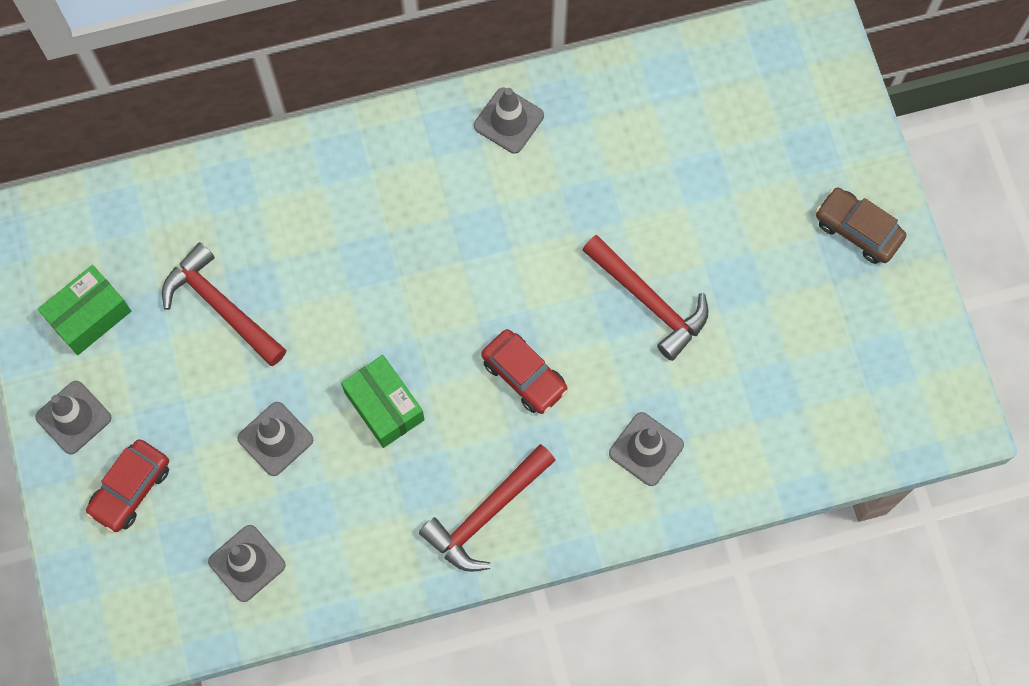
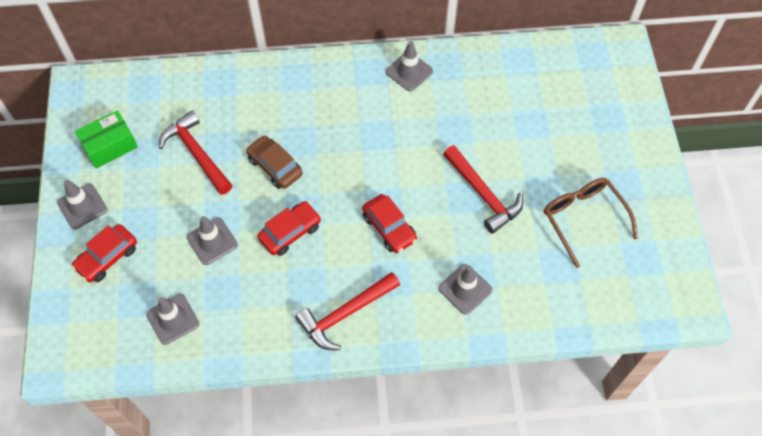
camera: 10 degrees right, 10 degrees down
green box [341,355,425,448] -> red car [258,201,321,256]
brown car [816,187,906,264] -> brown car moved to [246,135,303,189]
none -> brown glasses [544,178,638,268]

